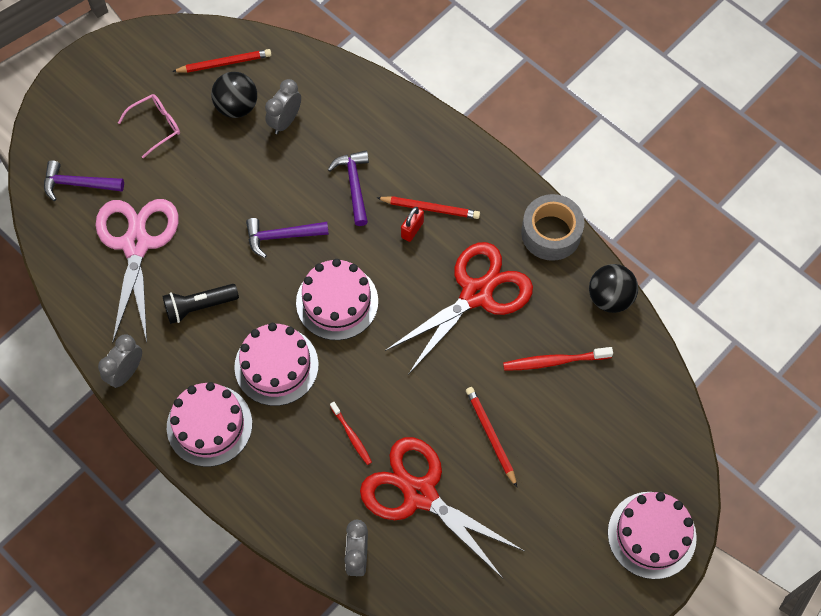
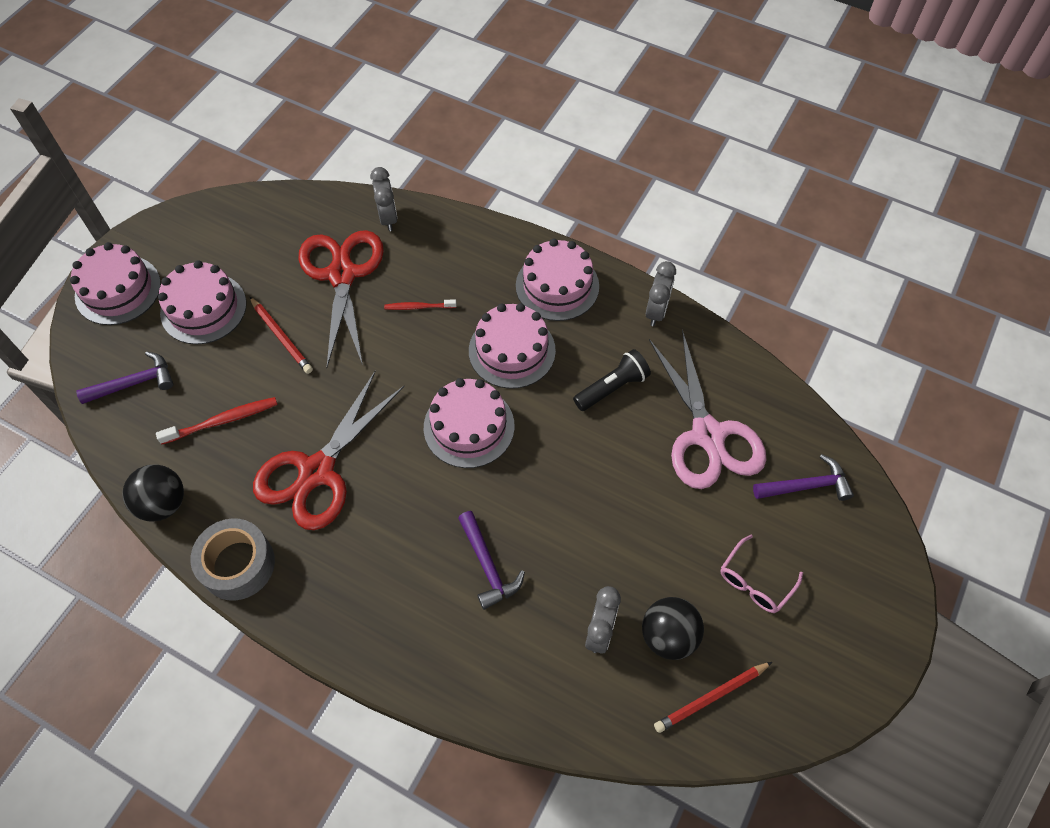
camera: 165 degrees right, 5 degrees down
purple hammer [246,218,329,258] -> purple hammer moved to [76,351,173,404]
red toothbrush [330,402,372,465] -> red toothbrush turned 45 degrees counterclockwise [384,299,456,310]
red scissors [360,437,524,578] -> red scissors turned 120 degrees counterclockwise [298,230,384,367]
red pencil [377,196,480,219] -> none
red padlock [401,207,424,242] -> none
none -> pink cake [158,260,247,344]

